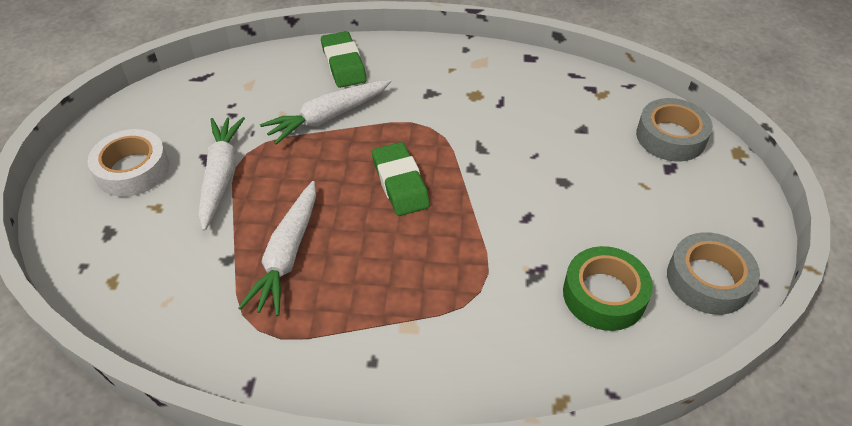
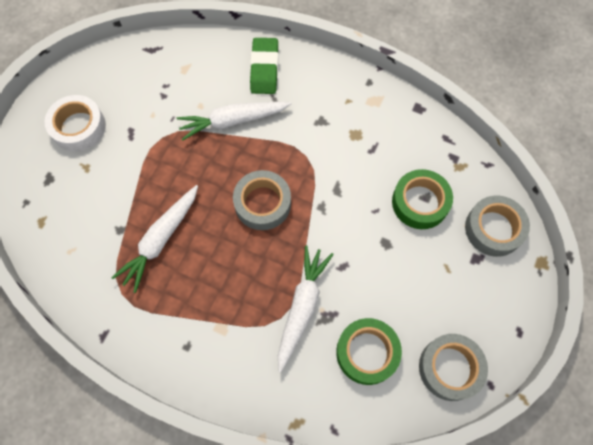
camera: 20 degrees right, 20 degrees up
white carrot [198,117,245,231] -> white carrot moved to [278,245,334,373]
green eraser [372,142,430,216] -> grey tape [233,170,291,230]
none -> green tape [392,169,453,229]

